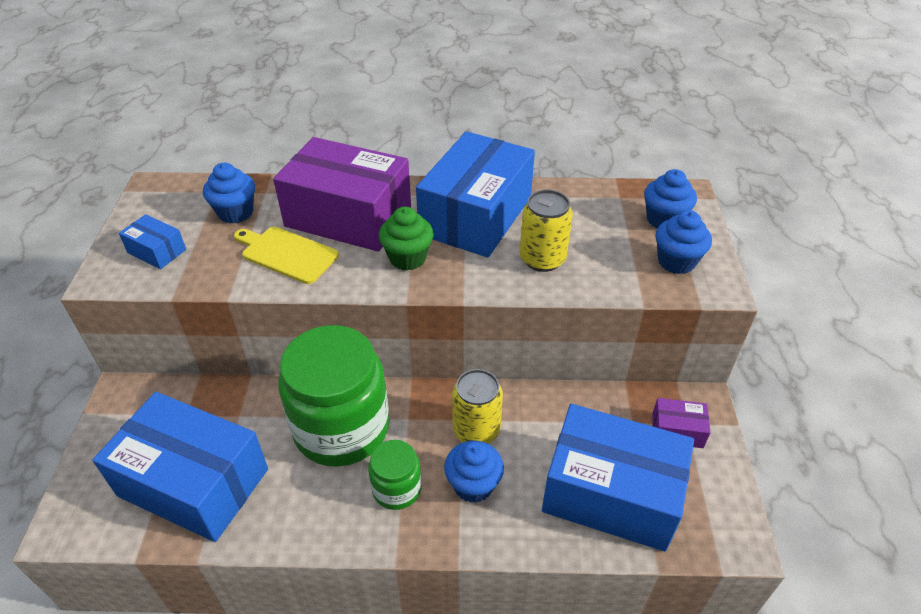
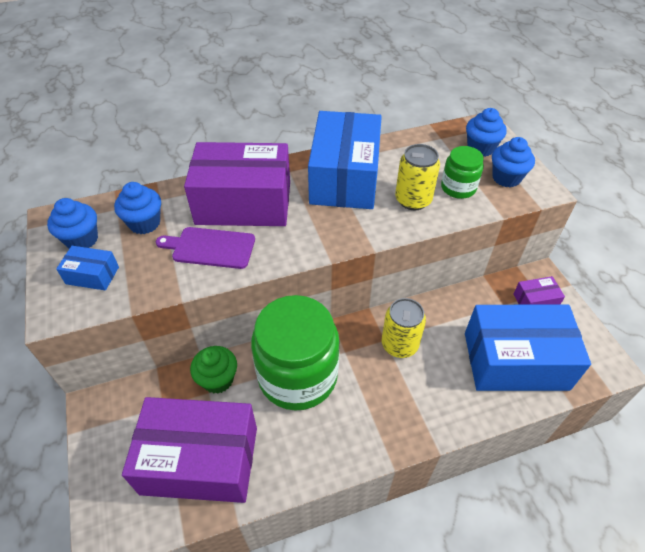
camera: 20 degrees left, 5 degrees up
blue box [92,392,268,542] -> purple box [122,397,257,503]
yellow cutting board [234,227,339,284] -> purple cutting board [156,227,255,269]
green jar [368,440,422,510] -> green jar moved to [441,146,484,199]
green cupcake [379,207,434,270] -> green cupcake moved to [190,346,237,394]
blue cupcake [444,440,504,503] -> blue cupcake moved to [47,198,98,249]

